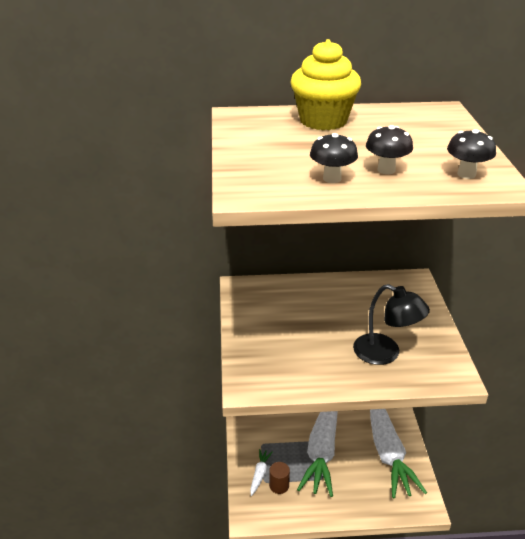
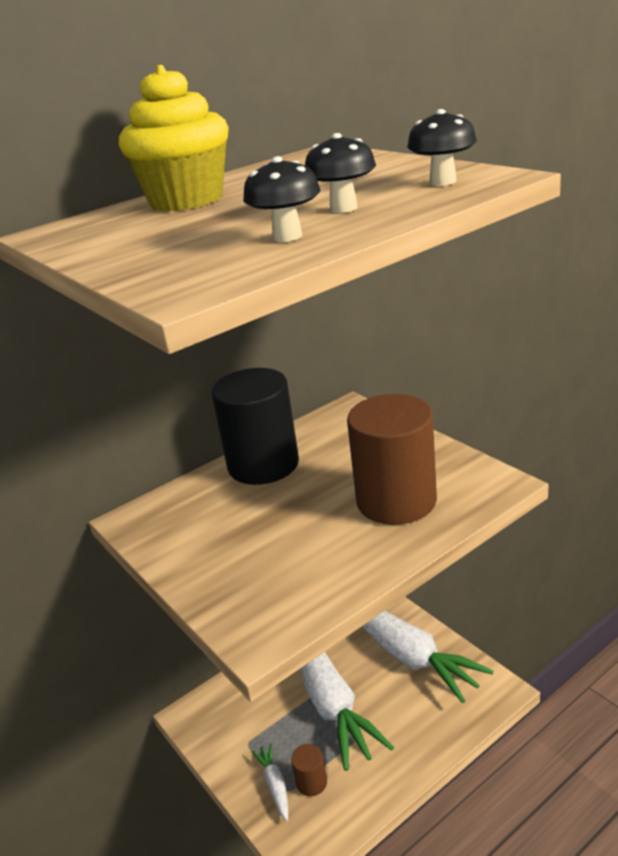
camera: 30 degrees left, 5 degrees down
black lamp [353,284,430,365] -> brown cylinder [347,394,437,525]
none -> black cylinder [212,368,299,485]

